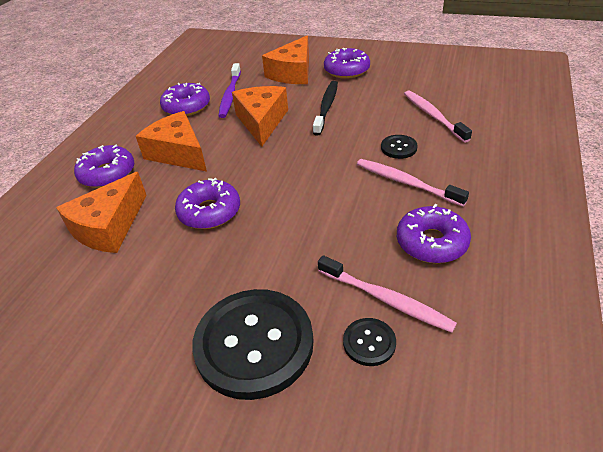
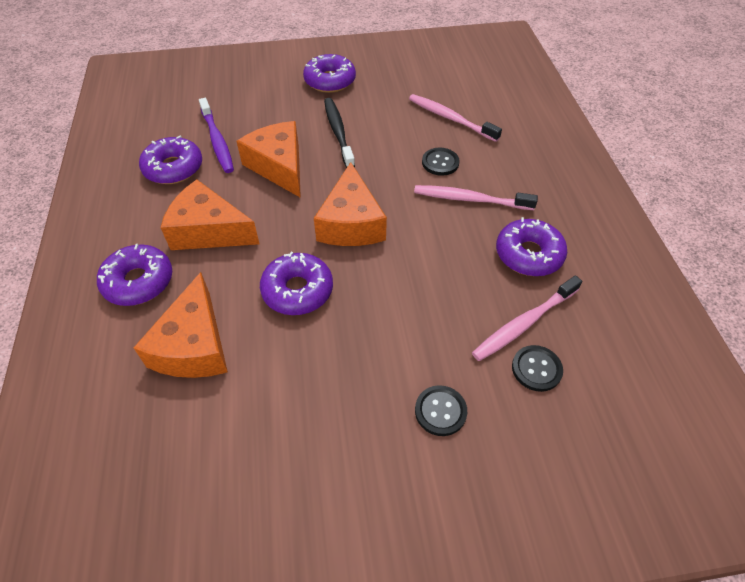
camera: 30 degrees left, 10 degrees up
black button [192,289,314,400] -> black button [415,385,467,436], size x0.43
orange cheese [262,35,309,84] -> orange cheese moved to [314,162,387,246]
pink toothbrush [318,255,457,333] -> pink toothbrush turned 135 degrees clockwise [472,275,582,361]

